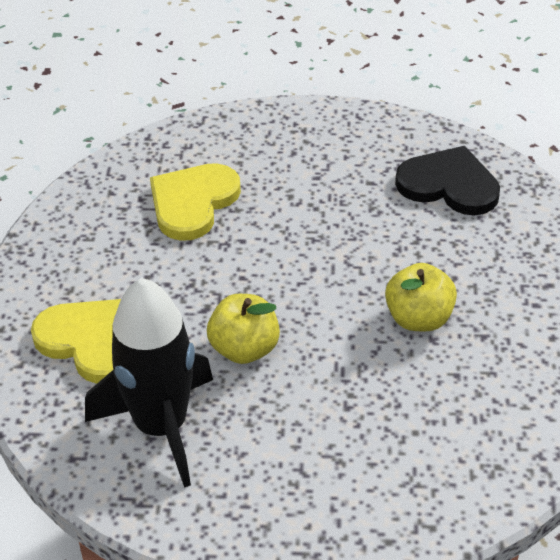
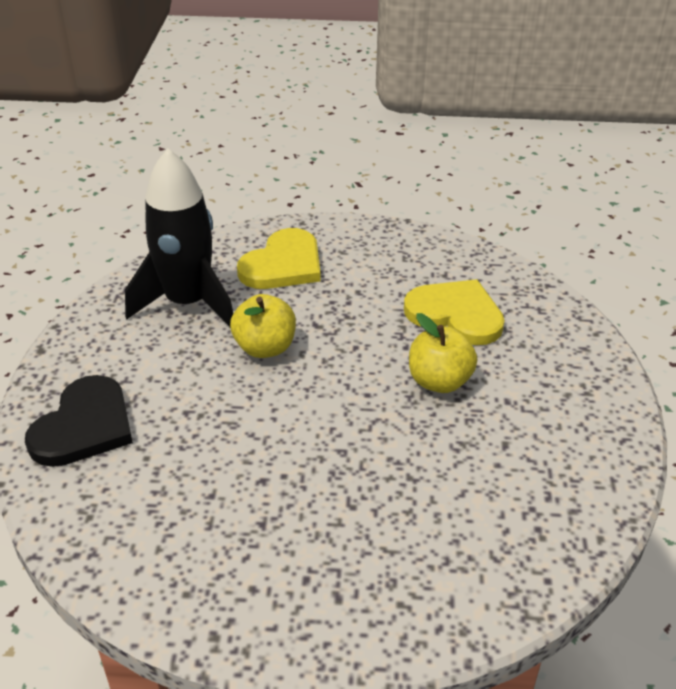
camera: 90 degrees right, 5 degrees down
yellow apple [385,263,457,332] -> yellow apple moved to [409,313,477,393]
black heart [395,146,500,215] -> black heart moved to [25,375,133,467]

